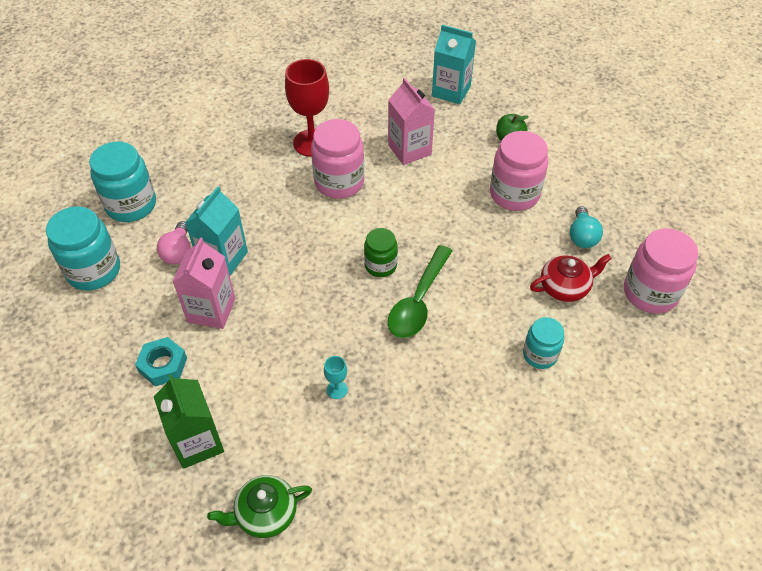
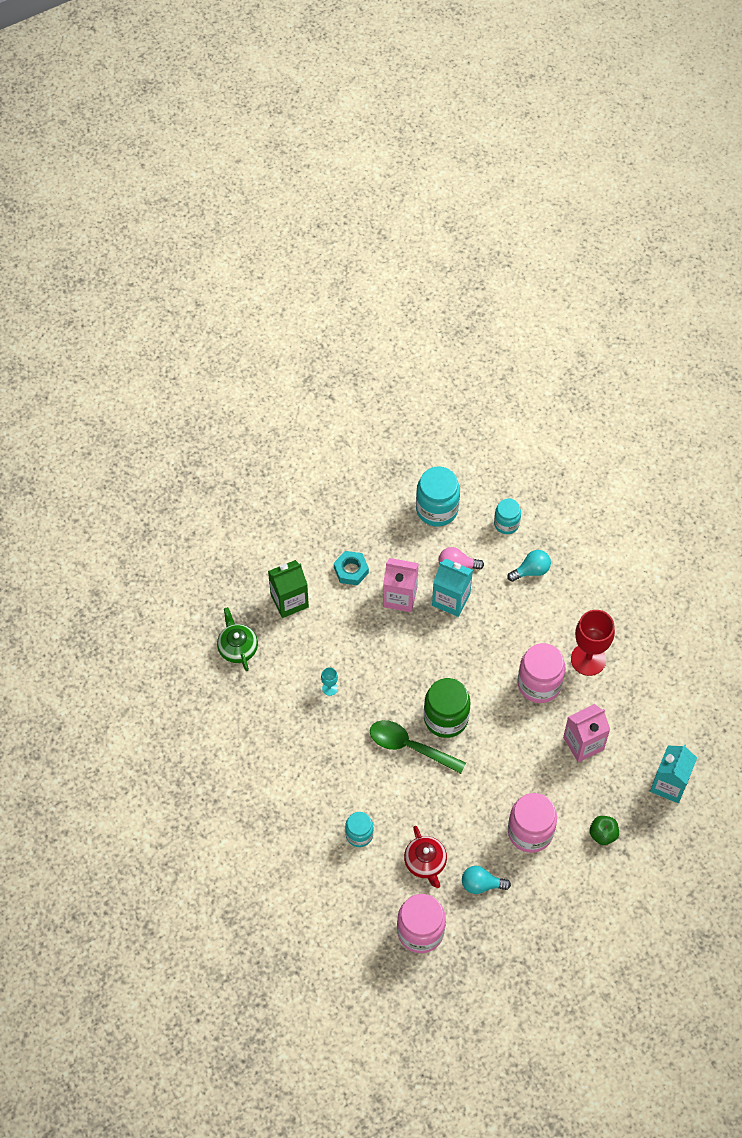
camera: 90 degrees right, 10 degrees up
turquoise jar [89,142,156,222] -> turquoise jar [494,499,521,534], size x0.60
green jar [364,228,398,277] -> green jar [424,678,470,738], size x1.67
none -> turquoise light bulb [507,550,551,582]

